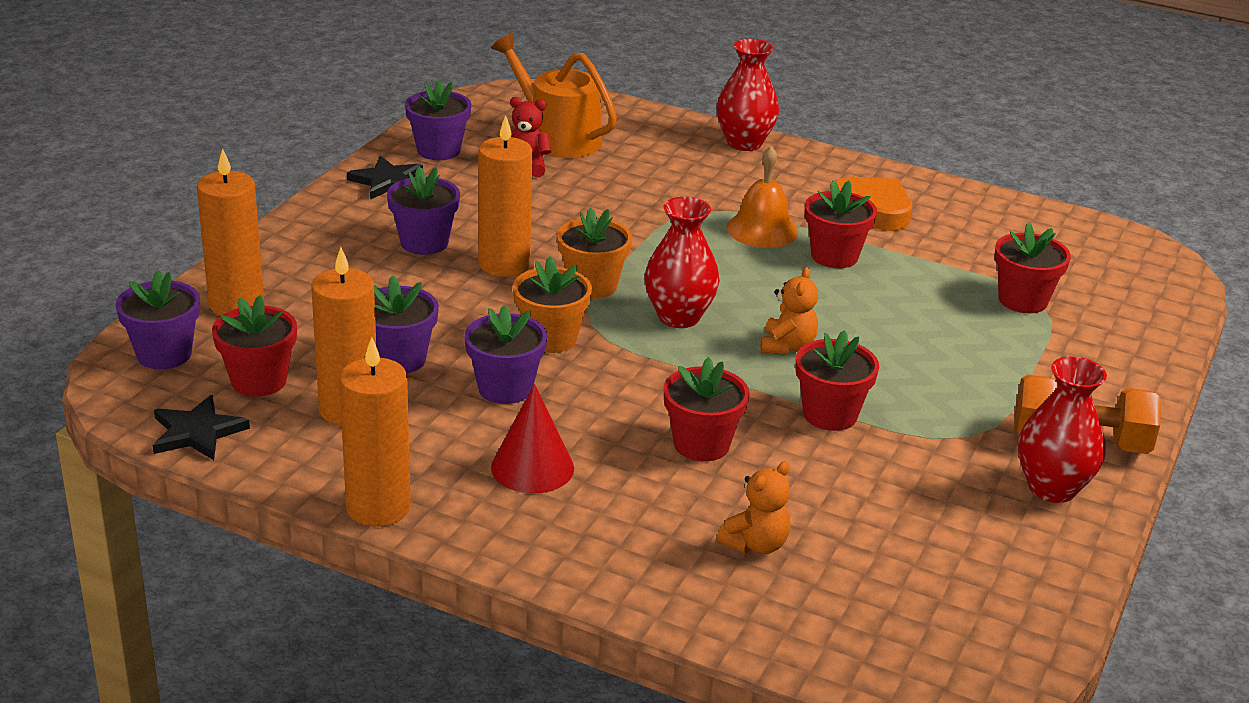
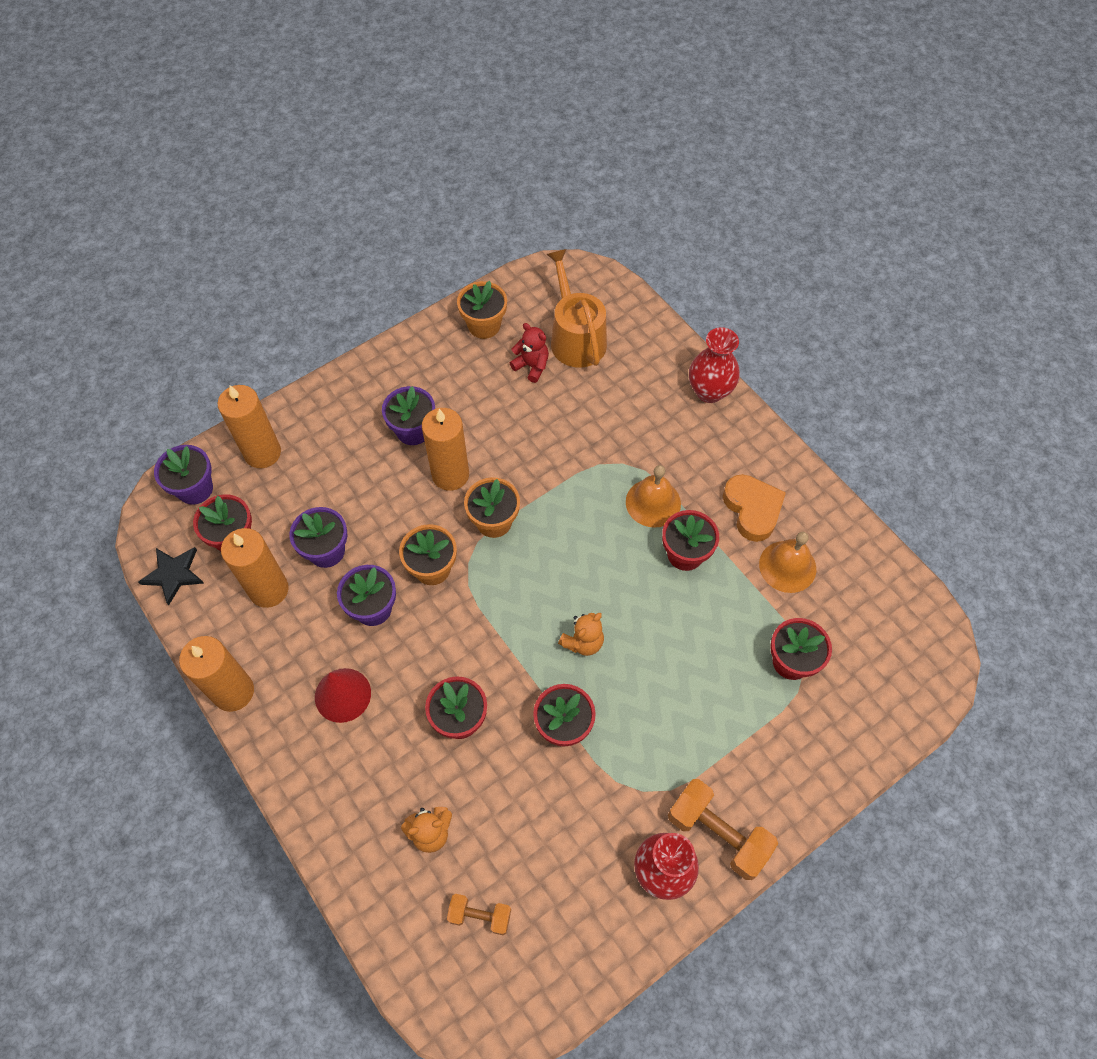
camera: 30 degrees right, 30 degrees up
black star [347,156,423,200] -> none
purple flower pot [405,80,471,160] -> orange flower pot [457,281,507,339]
red vase [645,197,720,328] -> none
none -> orange dumbbell [447,894,511,935]
none -> orange bell [759,532,816,593]

